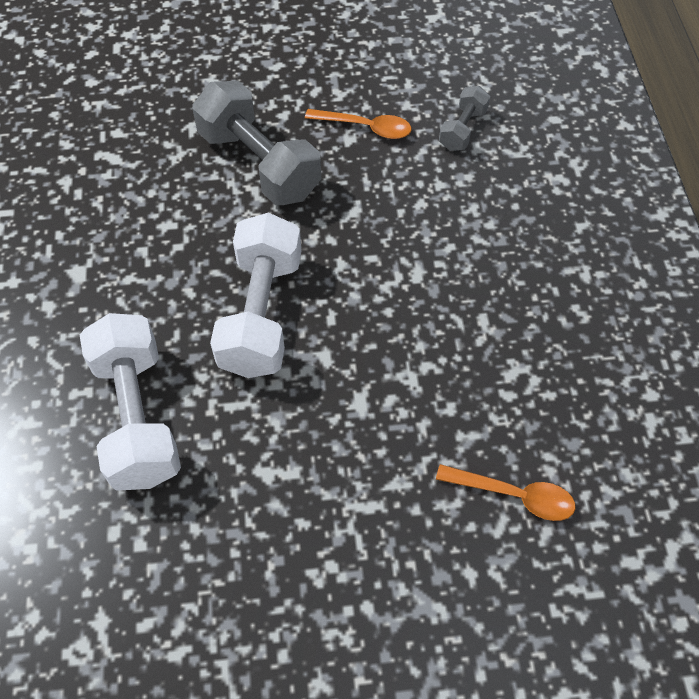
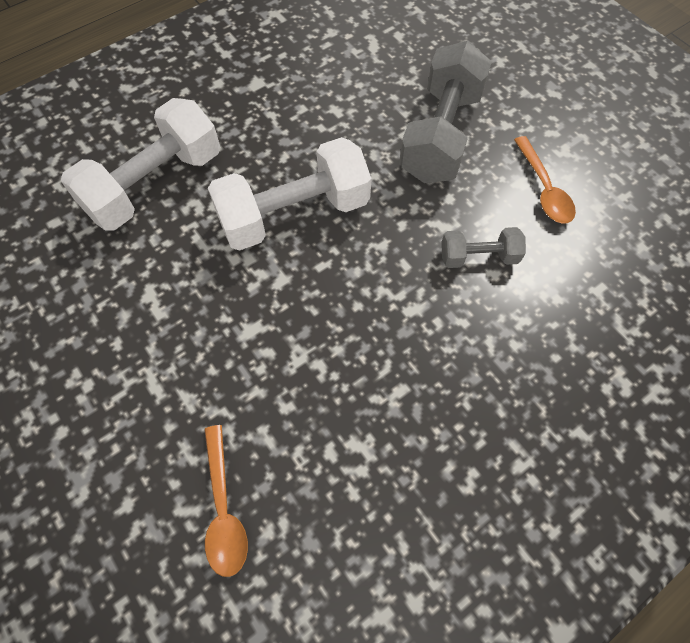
camera: 60 degrees right, 5 degrees up
grey dumbbell [439,86,490,151] -> grey dumbbell moved to [441,227,526,268]

